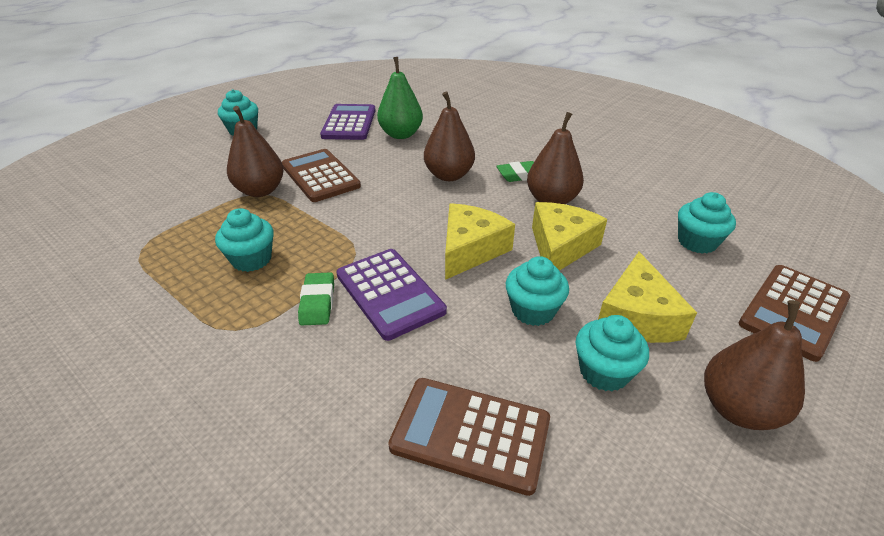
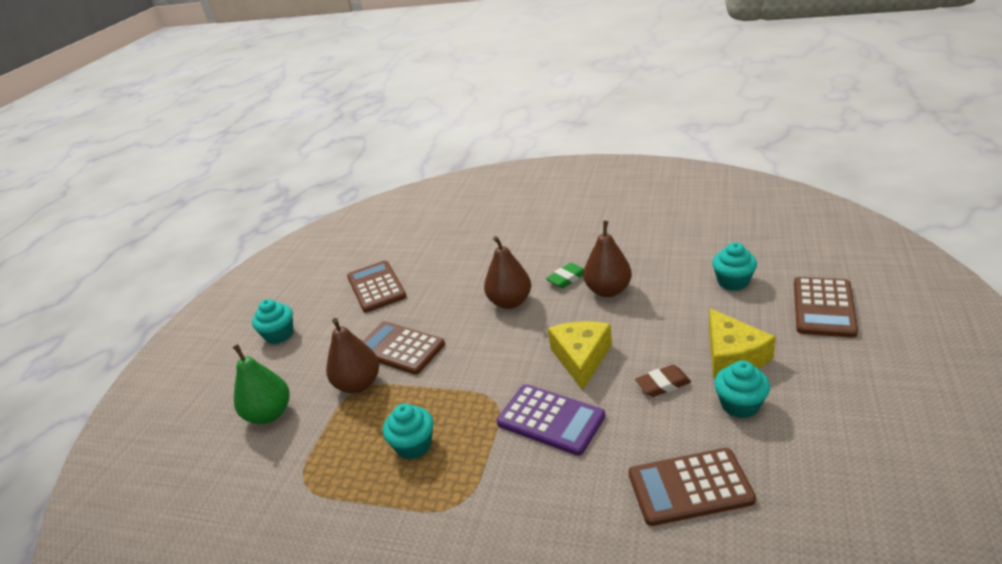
camera: 20 degrees left, 5 degrees down
green eraser [298,272,334,326] -> none
purple calculator [320,104,376,140] -> brown calculator [347,261,407,313]
green pear [377,57,423,139] -> green pear moved to [233,344,290,424]
turquoise cupcake [506,256,569,326] -> brown eraser [635,365,691,397]
yellow cheese [532,202,607,271] -> none
brown pear [704,300,805,430] -> none

